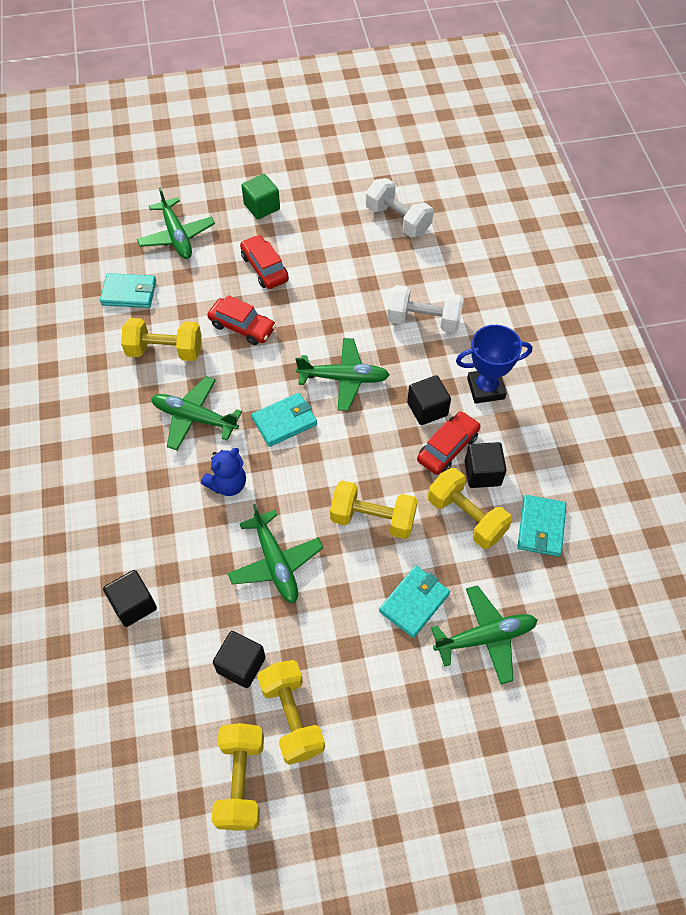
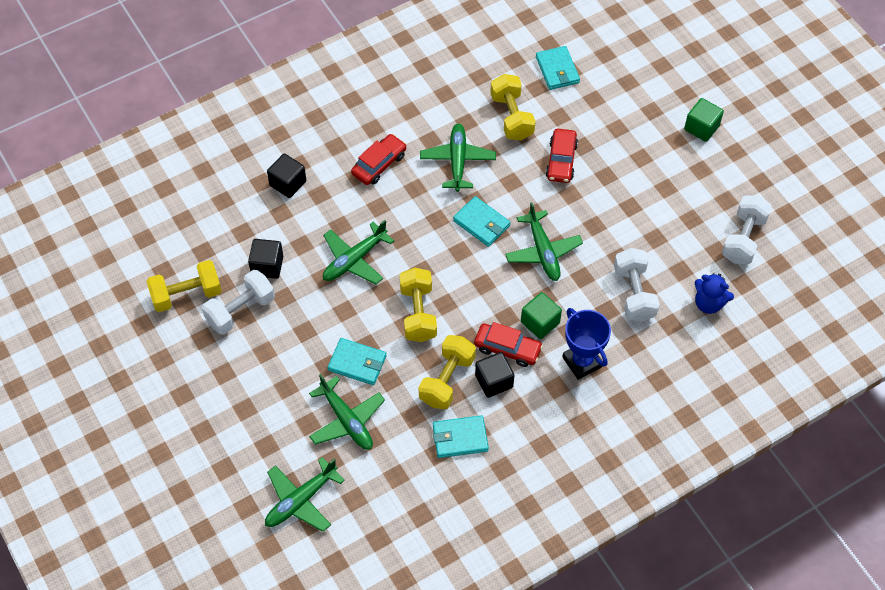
camera: 70 degrees right, 0 degrees up
green plane [137,187,215,259] -> green plane moved to [265,457,345,532]
blue teddy bear [201,448,246,496] -> blue teddy bear moved to [695,273,734,314]
red car [240,234,289,289] -> red car moved to [351,134,407,185]
yellow dumbbell [257,660,325,765] -> white dumbbell [202,270,275,335]
black cube [407,375,451,425] -> green cube [521,292,562,339]

